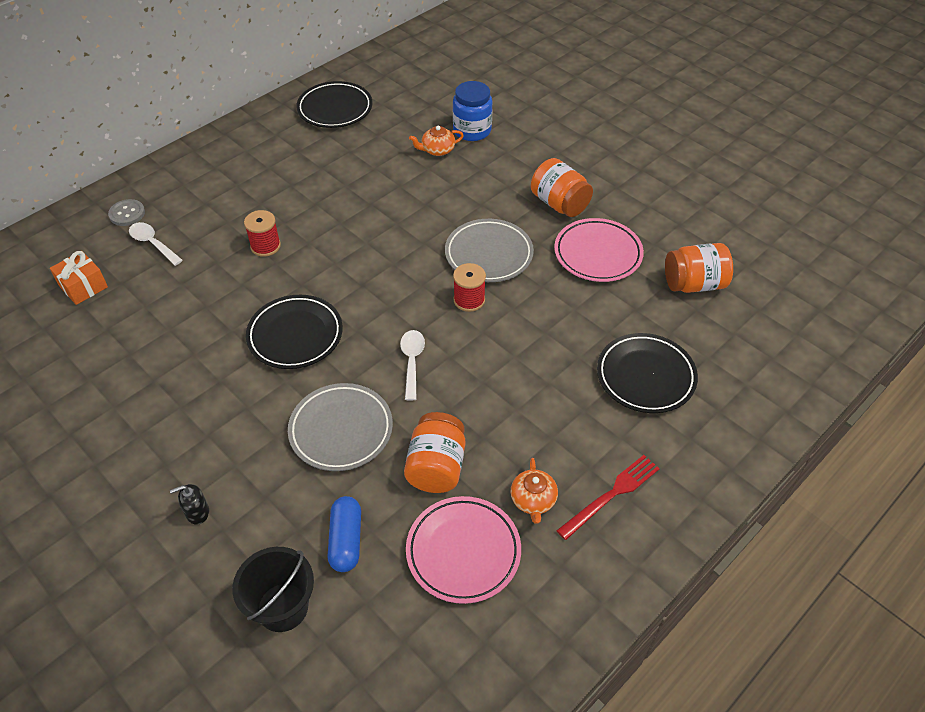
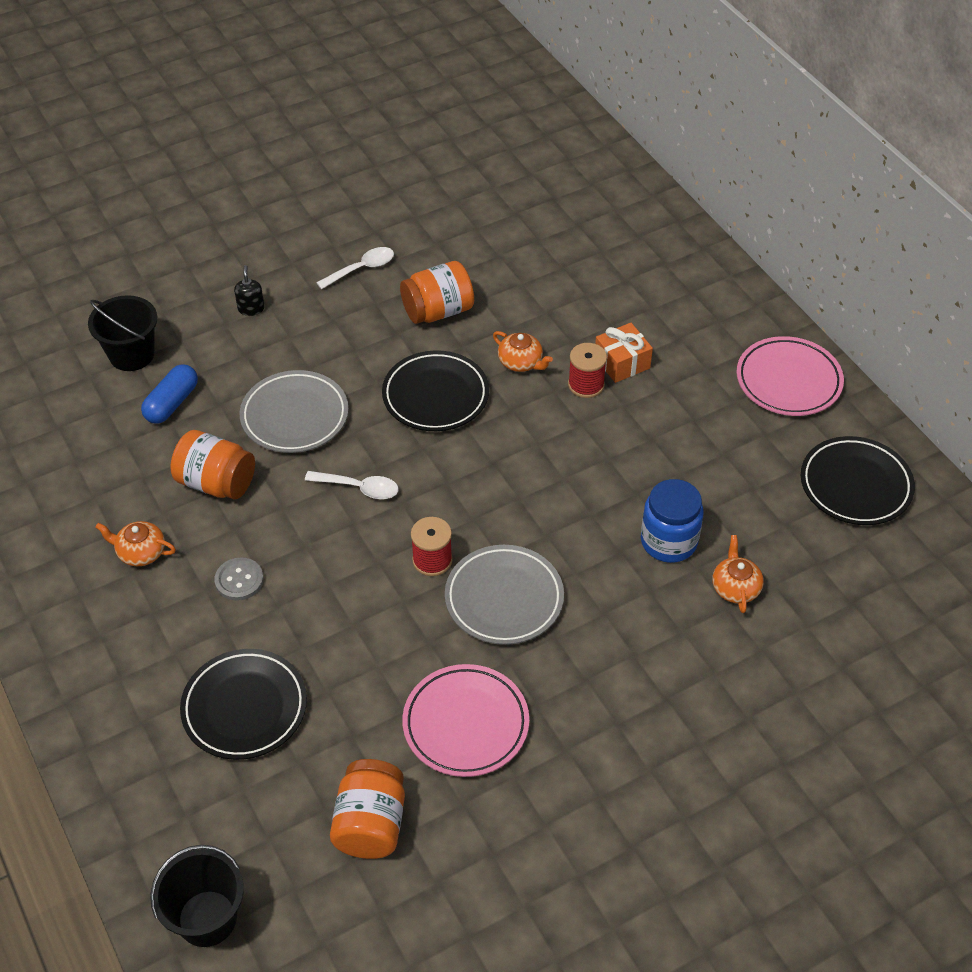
camera: 105 degrees right, 0 degrees up
orange gift [50,251,108,305] -> orange gift moved to [595,323,653,383]
grey button [108,199,145,226] -> grey button moved to [214,557,264,601]
white spoon [129,222,183,266] -> white spoon moved to [316,247,394,290]
blue capsule [327,496,361,572] -> blue capsule turned 75 degrees counterclockwise [141,364,198,424]
pink plate [406,496,521,604] -> pink plate moved to [736,336,844,416]
blue jar [453,81,492,141] -> blue jar moved to [641,479,704,563]
orange jar [531,158,593,217] -> orange jar moved to [400,261,474,324]
red fork [556,455,660,540] -> none
none -> black bucket [150,845,244,947]
none -> orange teapot [493,331,553,372]

